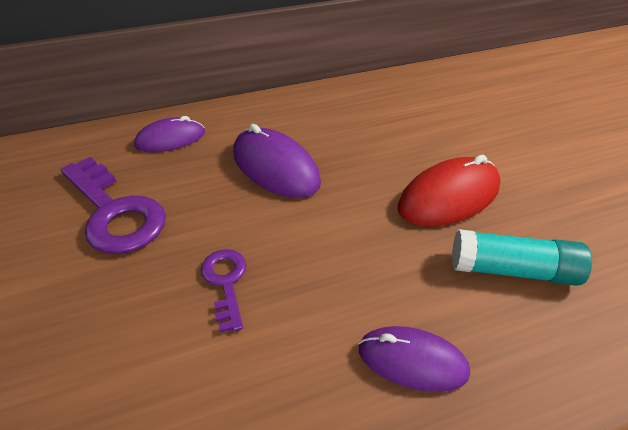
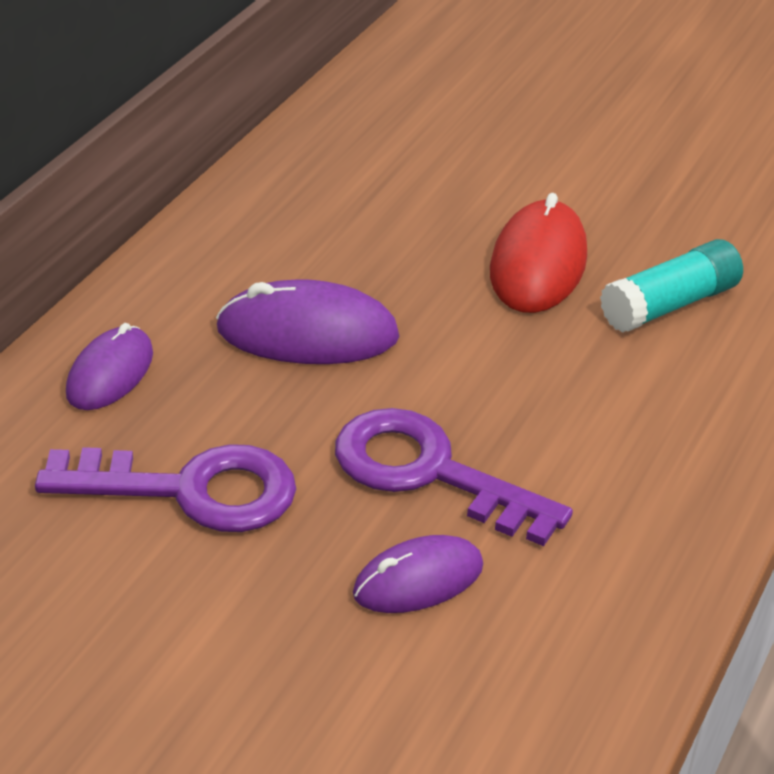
camera: 45 degrees left, 5 degrees down
purple key [201,249,246,333] -> purple key [335,408,573,546], size x1.87
purple mouse [359,326,470,392] -> purple mouse moved to [353,535,483,613]

